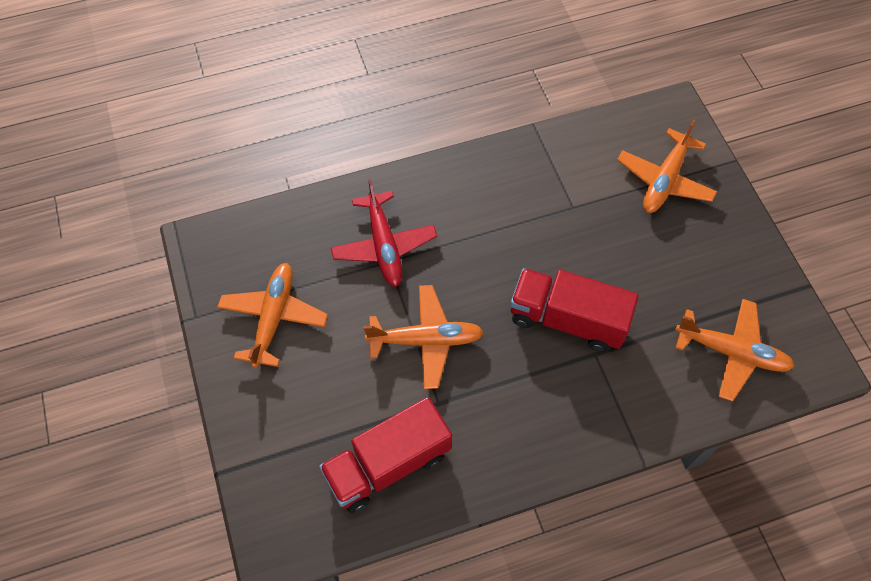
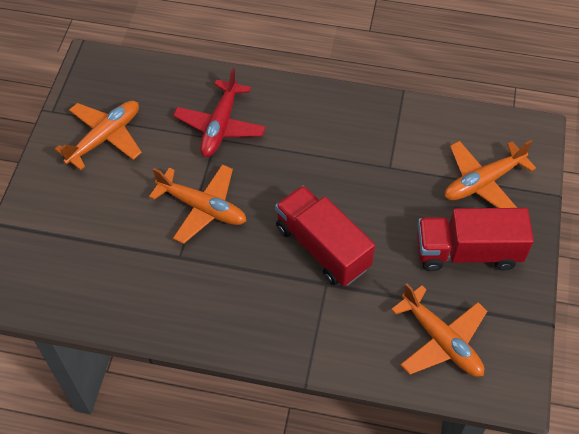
camera: 30 degrees right, 5 degrees down
red truck [319,397,452,513] -> red truck moved to [417,208,534,271]

